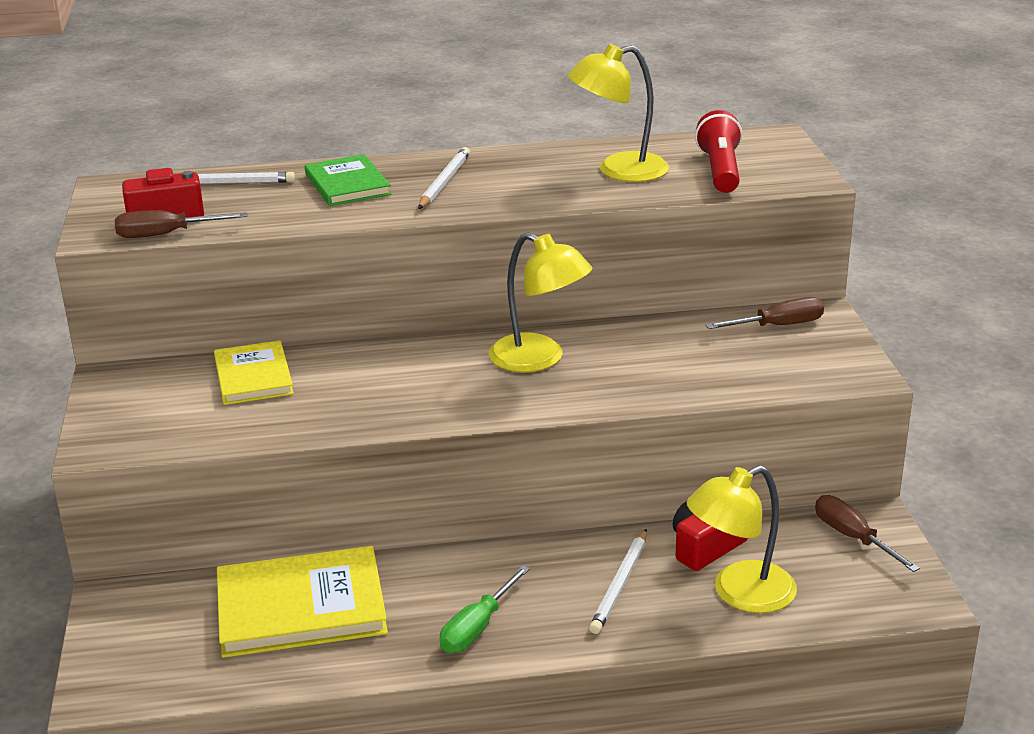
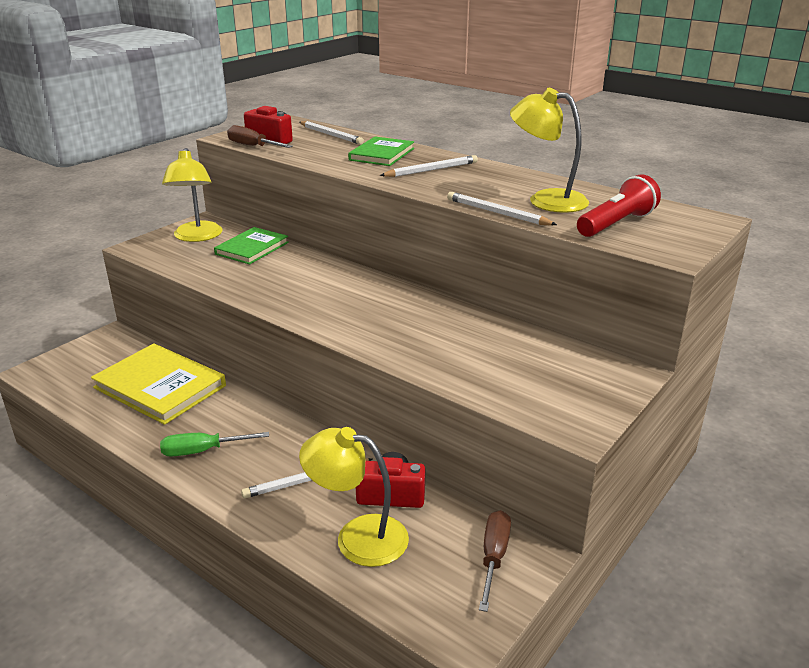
camera: 45 degrees right, 0 degrees up
yellow book [214,340,294,405] -> green book [214,227,289,264]
yellow lamp [489,232,592,372] -> yellow lamp moved to [162,148,223,242]
brown screwdriver [705,297,824,329] -> none
none -> white pencil [447,192,557,226]

